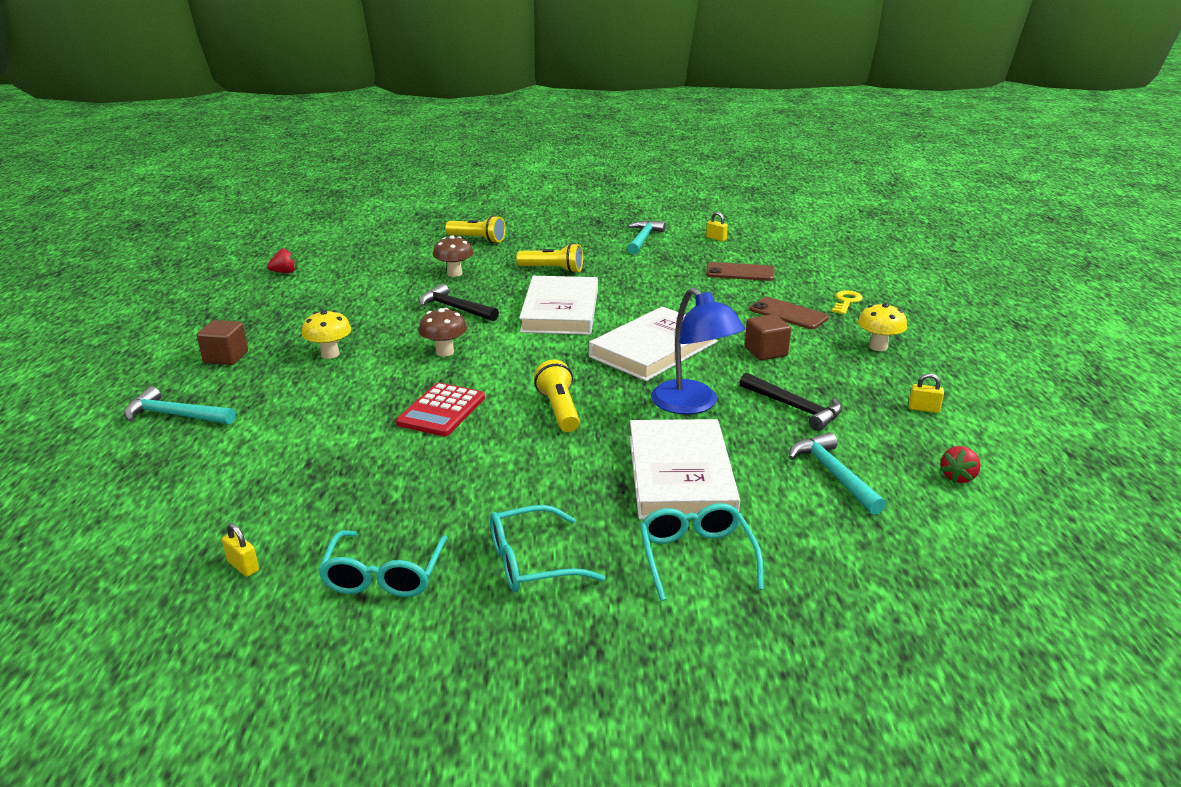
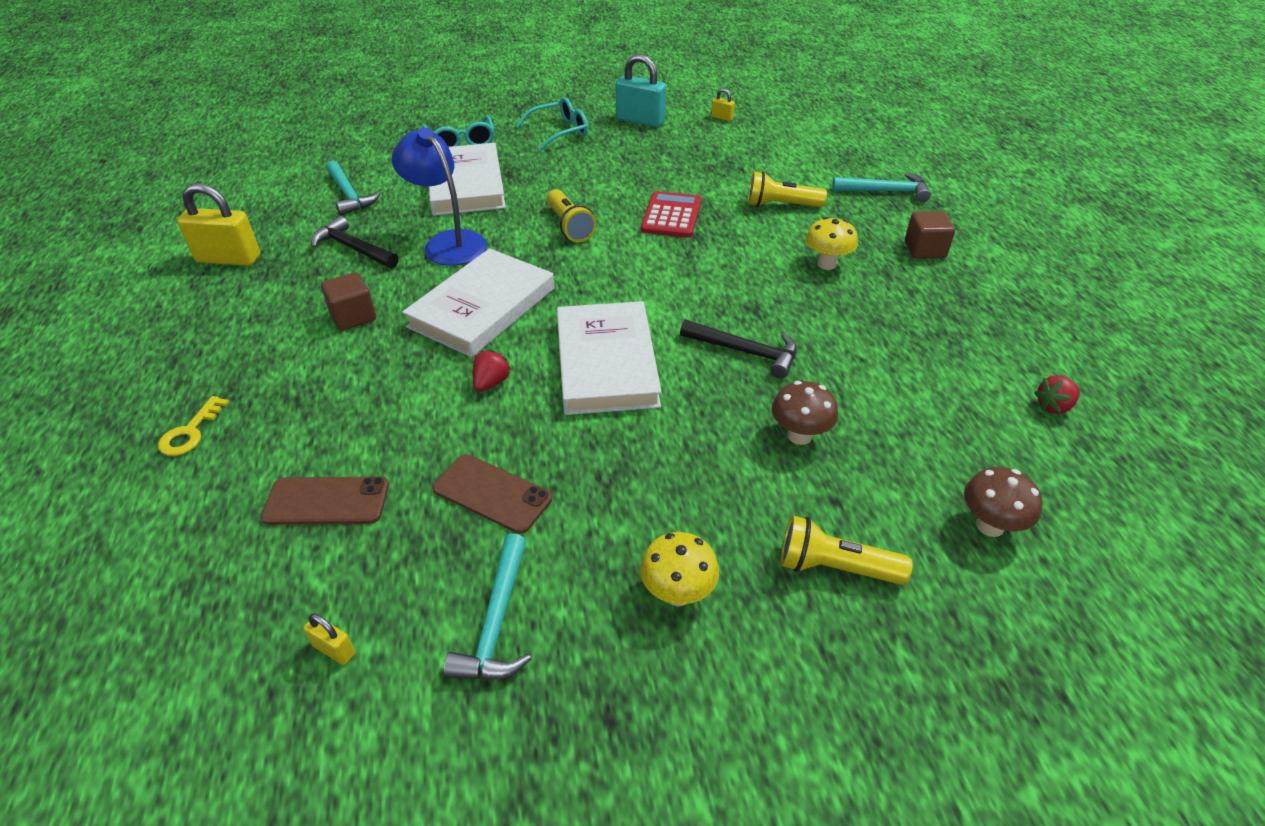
camera: 170 degrees right, 15 degrees up
turquoise glasses [318,530,448,597] -> turquoise padlock [616,54,666,127]
brown mushroom [419,308,467,357] -> brown mushroom moved to [964,467,1042,537]
yellow flashlight [516,243,583,273] -> yellow flashlight moved to [748,171,827,207]
brown phone [749,297,829,329] -> brown phone moved to [432,454,552,534]
yellow mushroom [858,303,907,351] -> yellow mushroom moved to [640,532,719,606]
yellow padlock [909,373,944,413] -> yellow padlock [177,183,260,266], size x2.18
red strawberry [940,446,981,483] -> red strawberry moved to [473,350,511,392]

